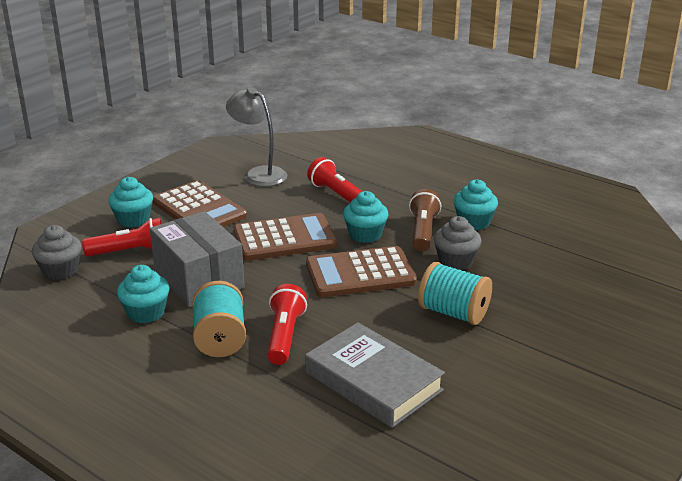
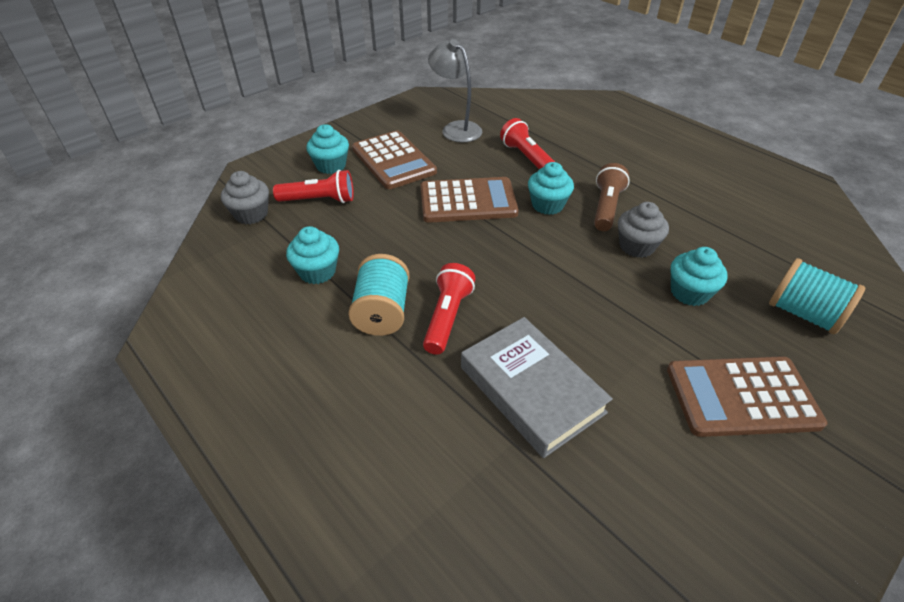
camera: 10 degrees right, 15 degrees up
grey box [150,211,244,307] -> none
brown calculator [306,246,417,297] -> brown calculator moved to [667,356,828,437]
turquoise spool [418,262,492,325] -> turquoise spool moved to [769,258,865,334]
turquoise cupcake [453,179,498,230] -> turquoise cupcake moved to [671,247,728,306]

